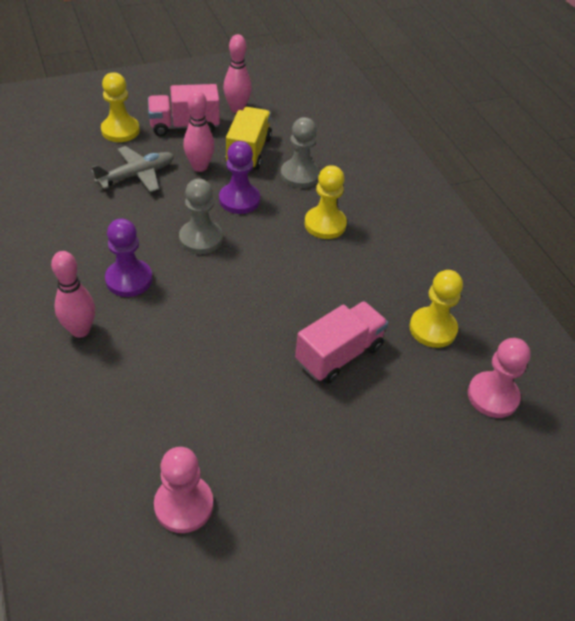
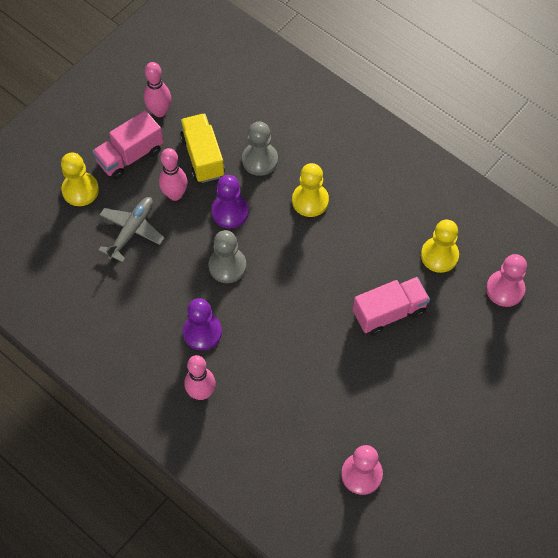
camera: 25 degrees left, 15 degrees up
pink truck [295,301,388,384] -> pink truck turned 45 degrees clockwise [353,277,430,335]

